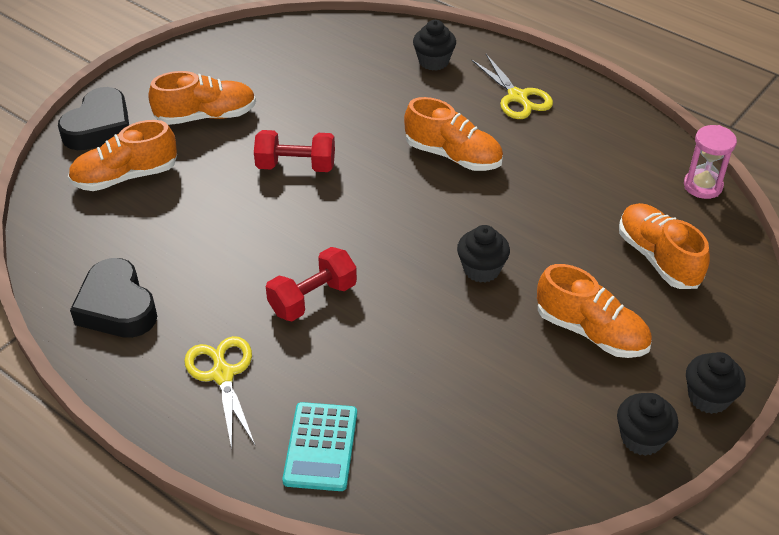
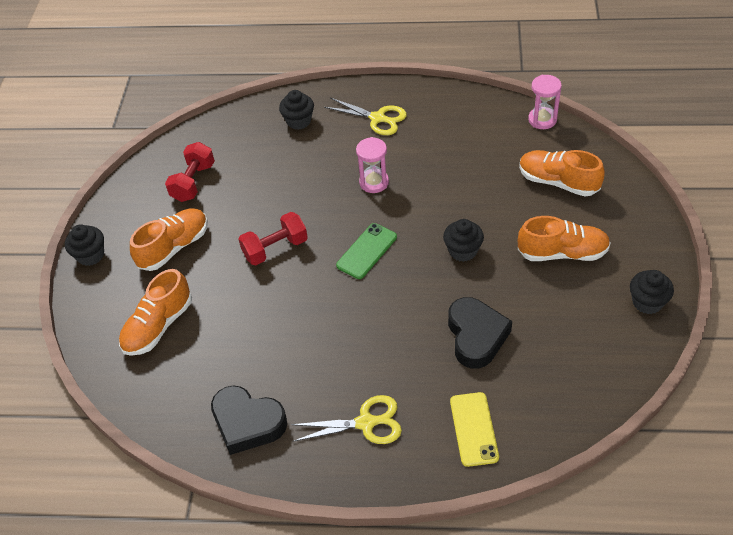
camera: 30 degrees left, 5 degrees up
black heart [58,87,129,150] -> black heart moved to [448,297,512,369]
yellow scissors [184,336,255,449] -> yellow scissors turned 135 degrees clockwise [291,395,402,444]
red dumbbell [266,247,357,321] -> red dumbbell moved to [165,142,215,202]
turquoise calculator [282,402,357,491] -> yellow phone [450,392,499,467]
orange shoe [404,97,503,171] -> pink hourglass [356,137,389,193]
black cupcake [686,352,746,414] -> black cupcake moved to [65,224,104,266]
none -> green phone [336,223,397,279]

